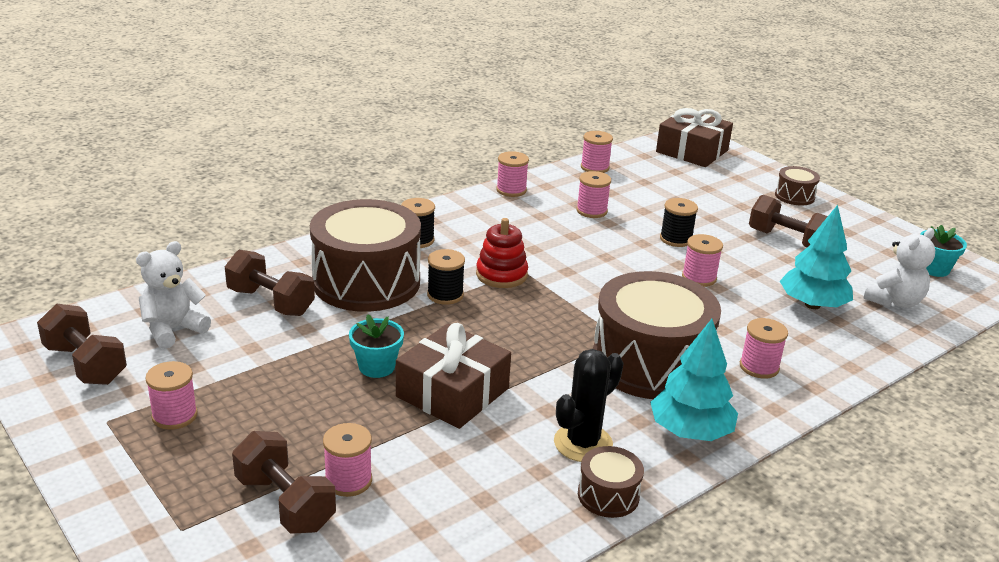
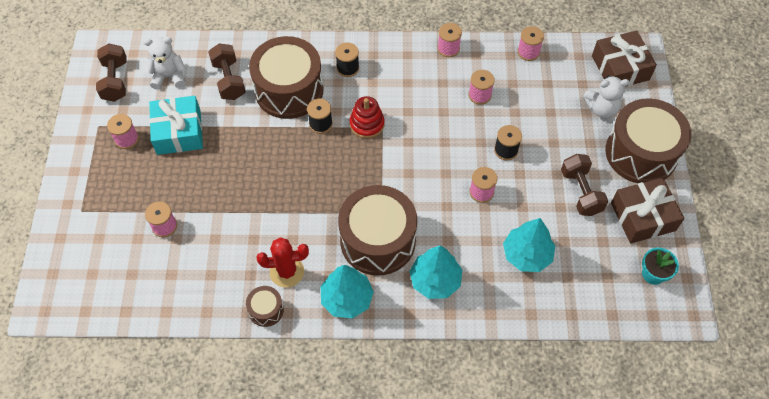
camera: 40 degrees right, 30 degrees up
brown dumbbell [232,431,336,534] -> none
turquoise flower pot [349,314,404,378] -> none
brown gift [396,323,511,429] -> brown gift moved to [611,178,684,243]
black cactus [554,349,623,462] -> red cactus [257,237,309,287]
pink spool [740,318,788,379] -> turquoise tree [409,246,462,299]
brown drum [775,166,820,206] -> brown drum [606,98,692,183], size x2.26
white teddy bear [864,228,935,308] -> white teddy bear moved to [583,75,630,118]
none -> turquoise gift [149,96,203,155]

